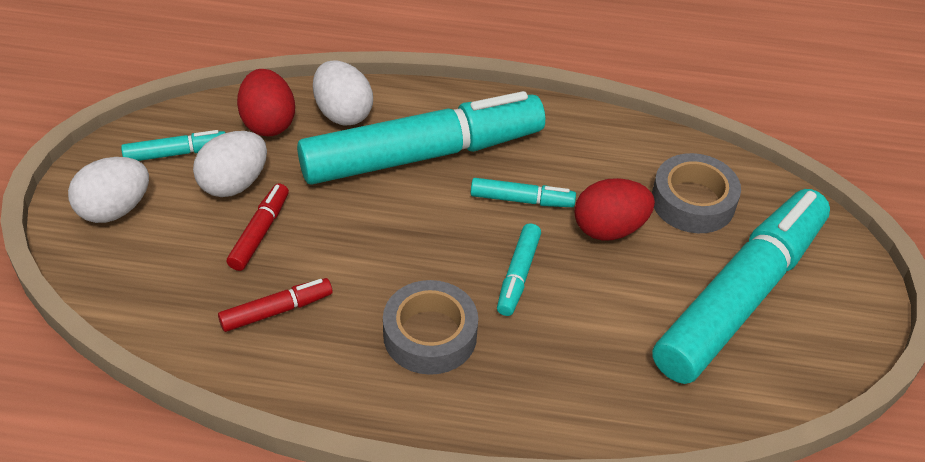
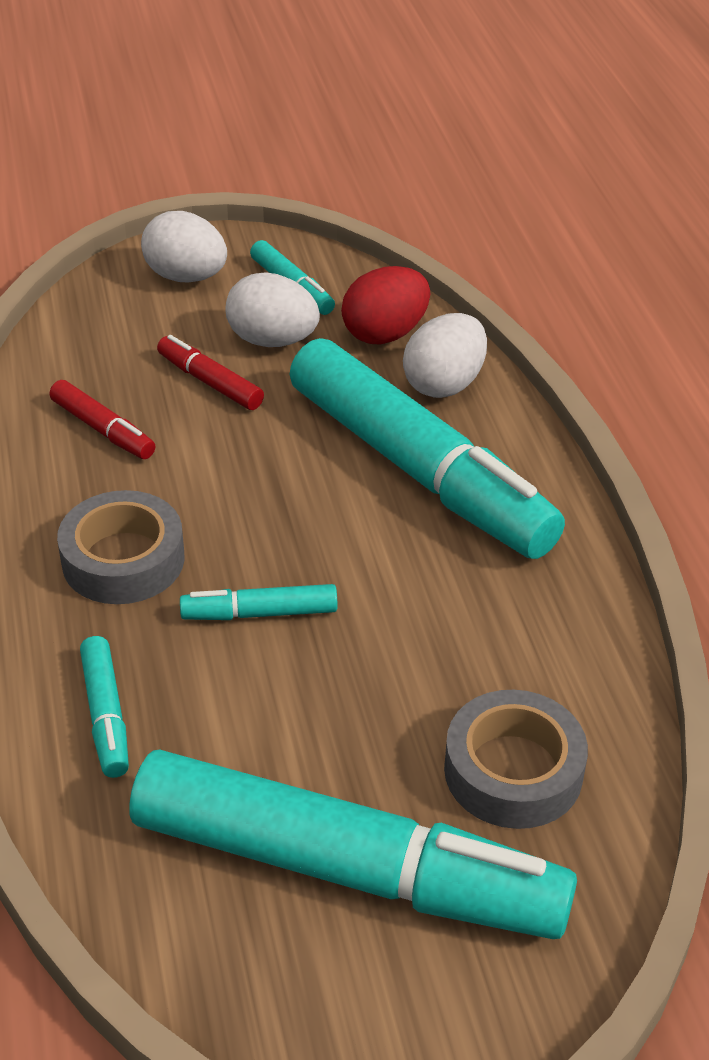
camera: 70 degrees right, 5 degrees down
red marker [226,183,289,271] -> red marker turned 135 degrees counterclockwise [157,335,264,410]
turquoise marker [470,178,576,207] -> turquoise marker moved to [80,636,129,778]
red egg [574,178,655,241] -> none

